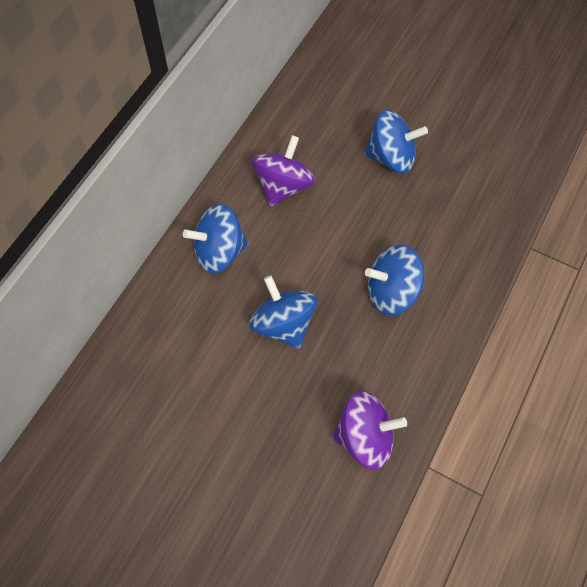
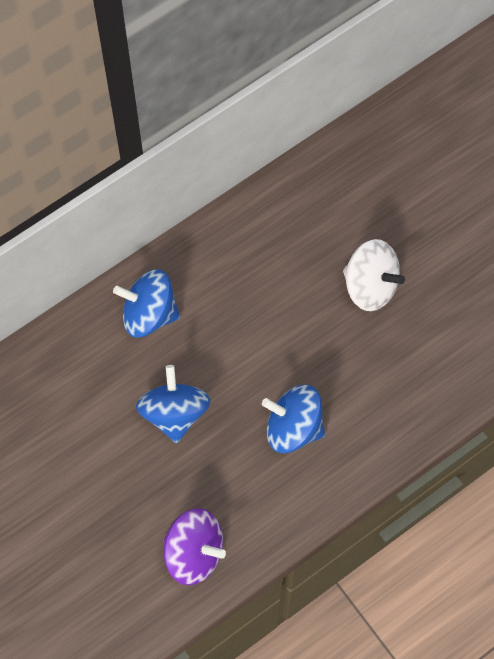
camera: 25 degrees right, 5 degrees up
purple spinning top [252,135,315,207] -> none
blue spinning top [364,110,428,174] -> white spinning top [343,239,405,311]

